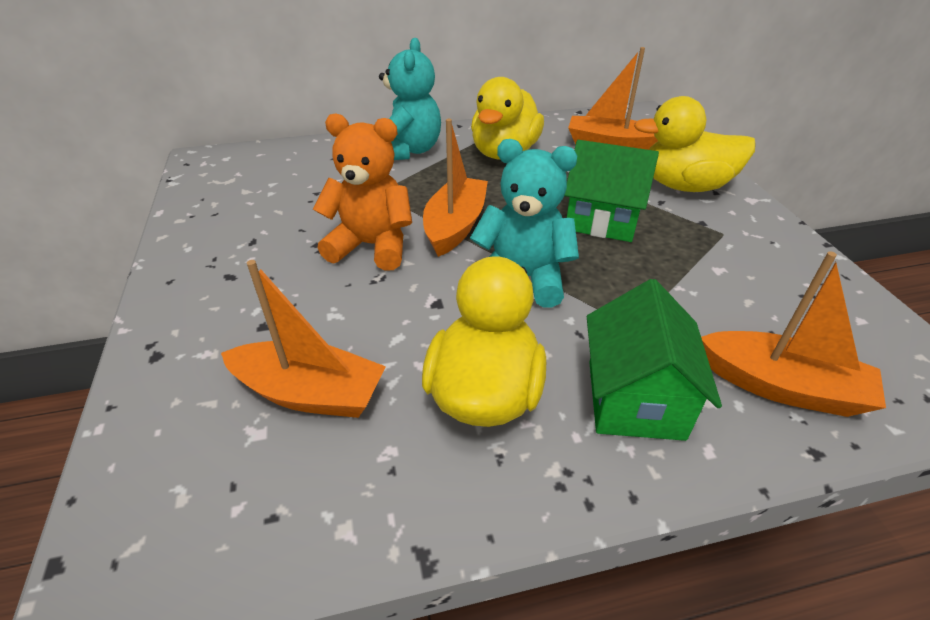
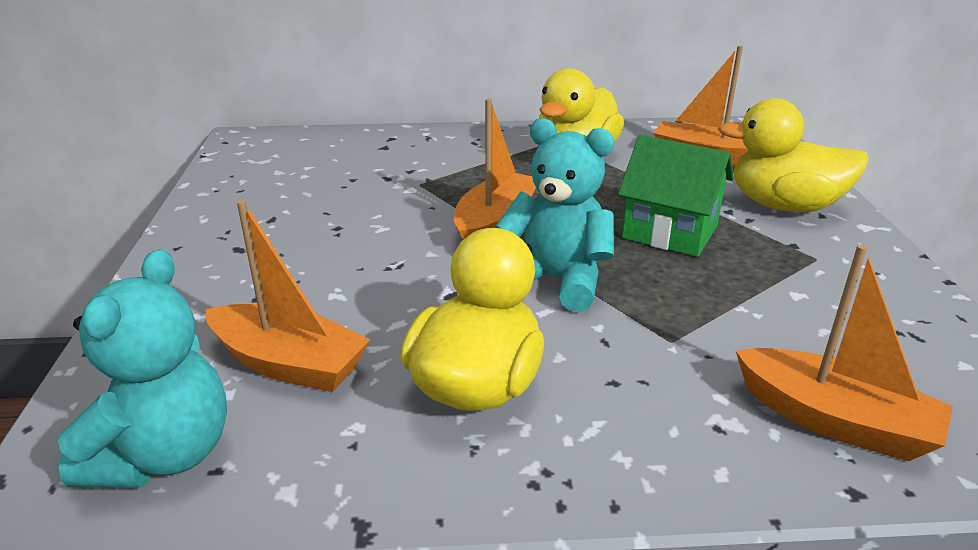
camera: 10 degrees right, 10 degrees down
orange teddy bear [313,113,412,271] -> none
turquoise teddy bear [379,38,441,160] -> turquoise teddy bear moved to [58,249,227,487]
green house [587,279,722,441] -> none

